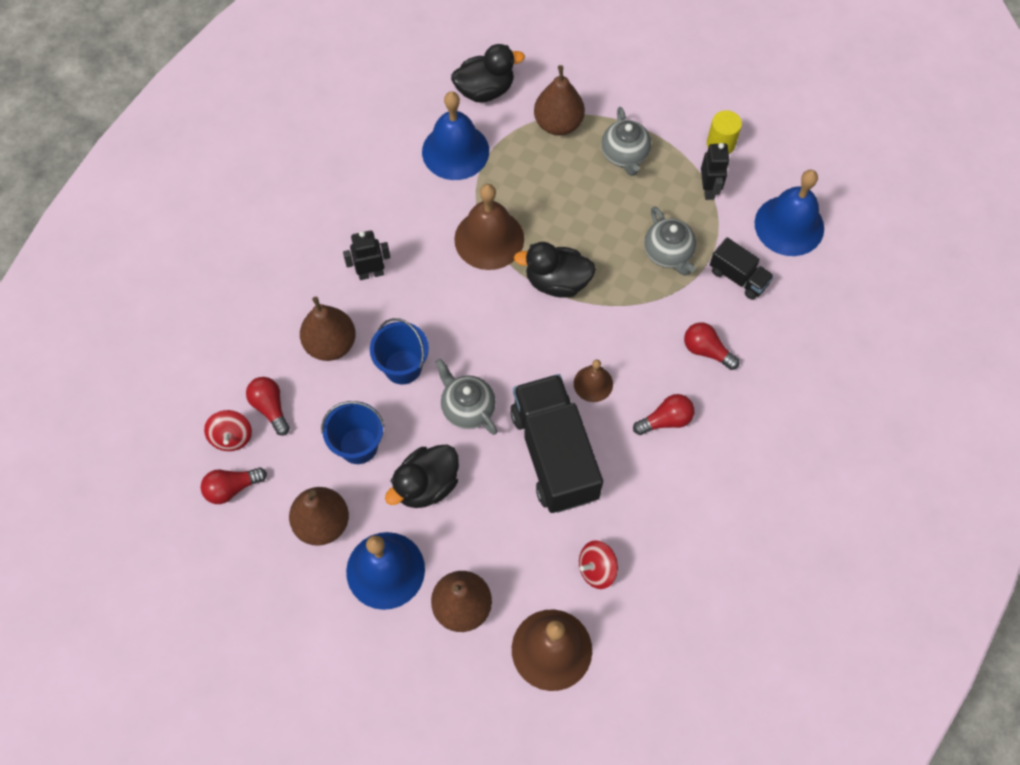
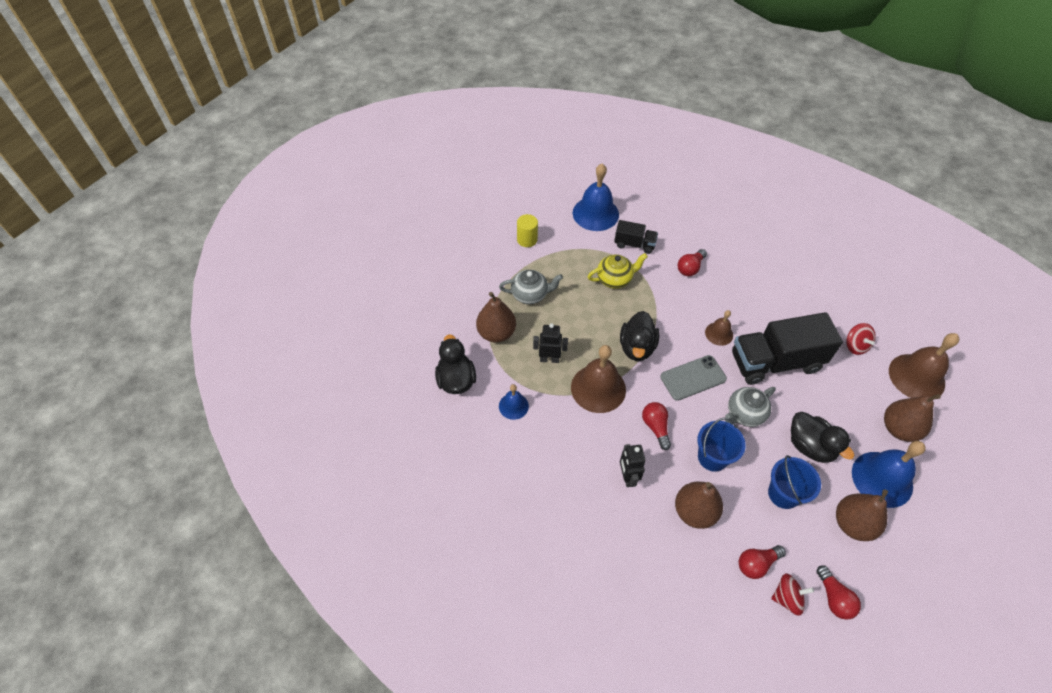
camera: 85 degrees left, 10 degrees down
blue bell [422,92,489,180] -> blue bell [499,384,529,420], size x0.54
red light bulb [633,394,694,435] -> red light bulb moved to [642,402,671,450]
grey teapot [644,206,696,276] -> yellow teapot [588,253,648,289]
black robot [701,143,730,200] -> black robot moved to [533,323,568,363]
black truck [710,237,774,300] -> black truck turned 60 degrees clockwise [614,220,658,254]
none -> grey phone [660,355,727,401]

